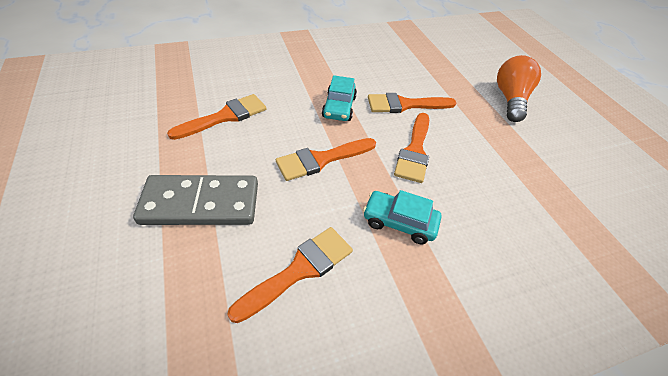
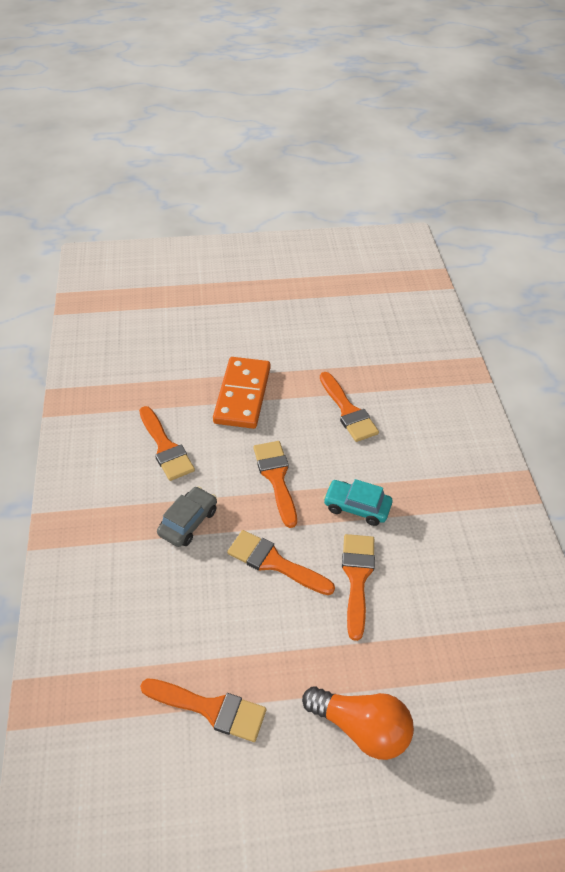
camera: 105 degrees right, 0 degrees up
grey domino [133,175,258,225] -> orange domino [213,357,270,429]
turquoise car [363,190,441,244] -> grey car [157,486,217,547]
none -> orange brush [140,679,266,742]

